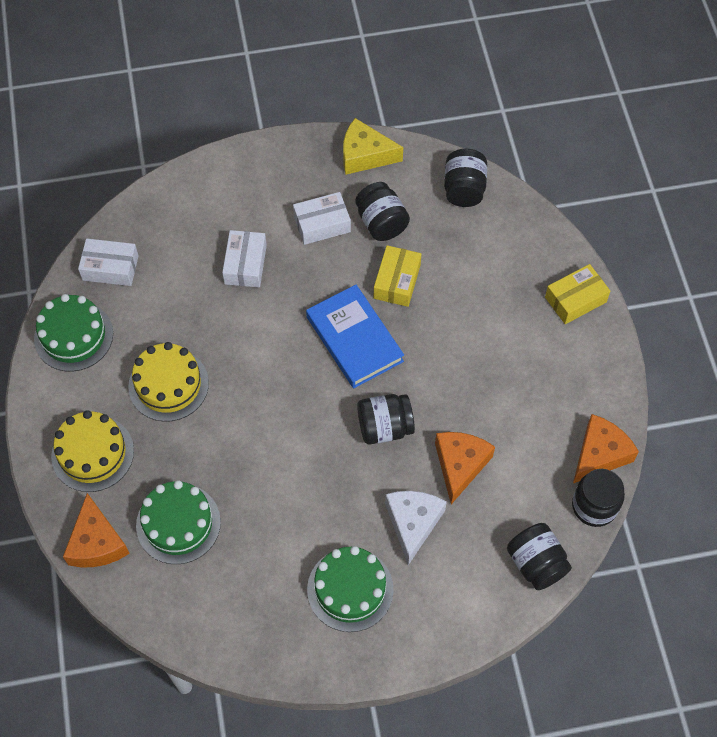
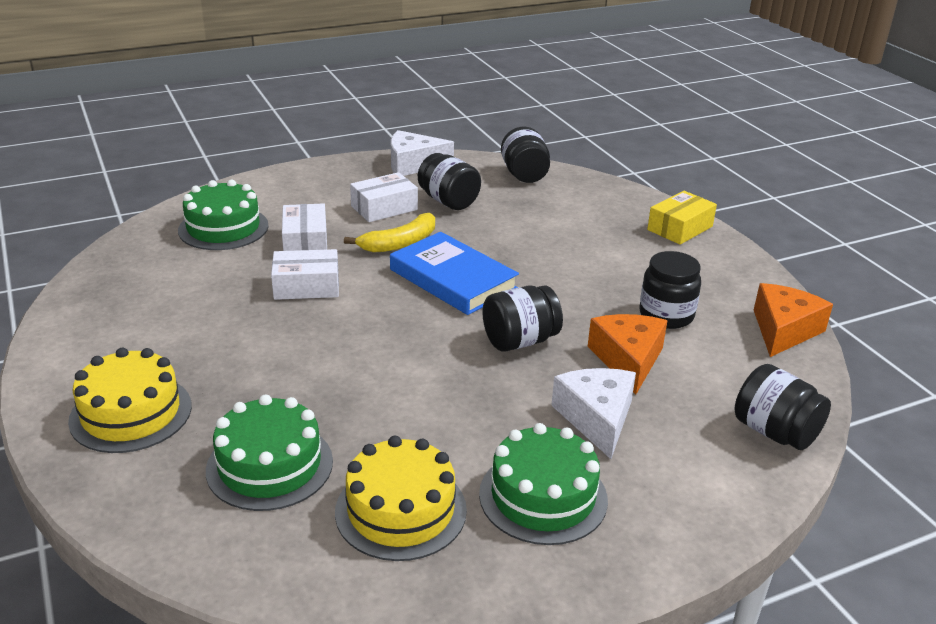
camera: 15 degrees left, 30 degrees down
green cake [34,294,113,371] -> green cake moved to [178,180,269,250]
orange cheese [63,493,130,567] -> none
white box [78,238,139,286] -> white box moved to [271,249,339,300]
yellow cake [128,342,209,422] -> yellow cake moved to [335,436,467,561]
yellow cheese [343,118,403,175] -> white cheese [391,130,454,176]
yellow box [374,245,422,307] -> none
black jar [572,469,625,527] -> black jar moved to [639,251,701,329]
none -> yellow banana [344,213,435,253]

